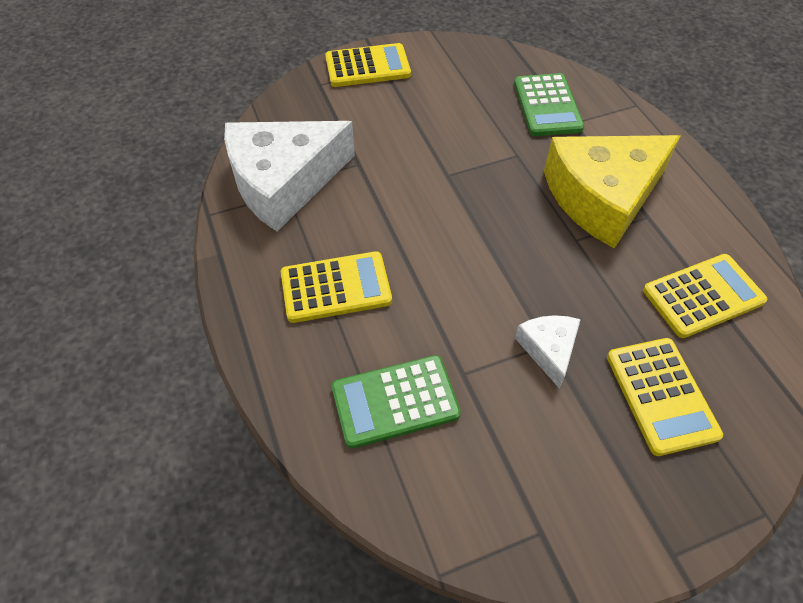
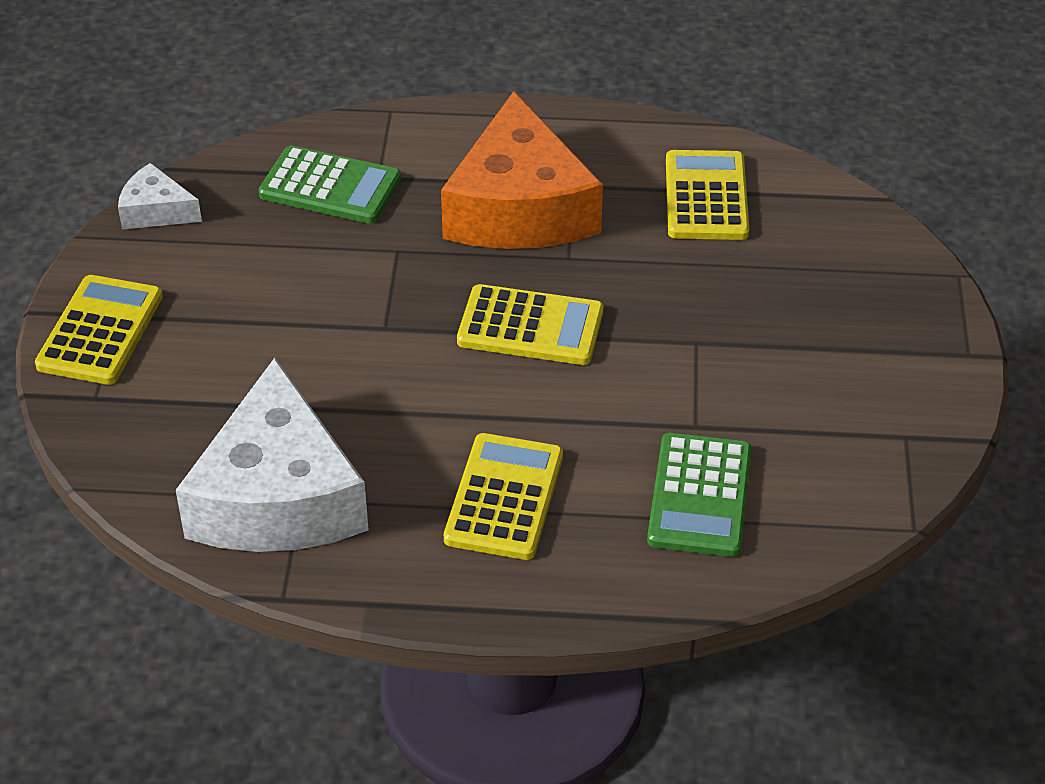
camera: 65 degrees left, 10 degrees down
white cheese [515,315,581,389] -> white cheese moved to [118,163,202,229]
yellow cheese [544,135,681,248] -> orange cheese [441,91,603,249]
yellow calculator [607,338,723,456] -> yellow calculator moved to [457,284,603,365]

